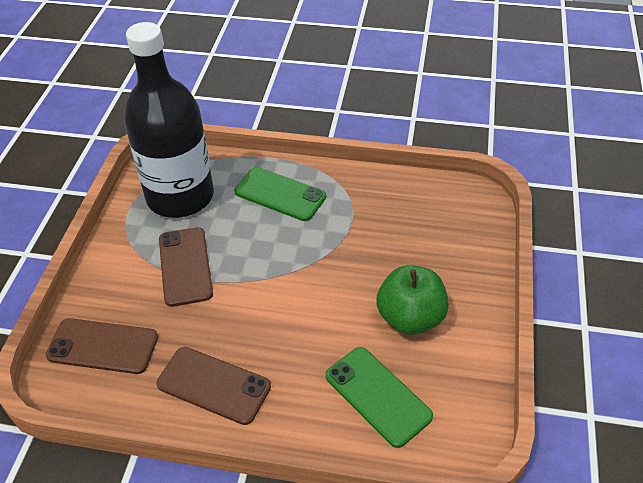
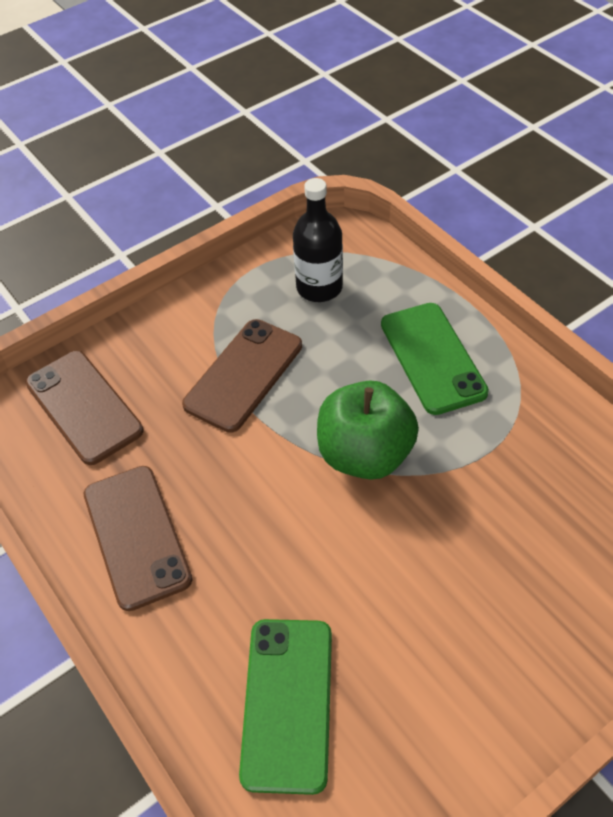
camera: 45 degrees right, 5 degrees up
black bottle [124,22,214,218] -> black bottle [293,178,343,302], size x0.48
green apple [376,265,449,335] -> green apple moved to [317,380,419,480]

